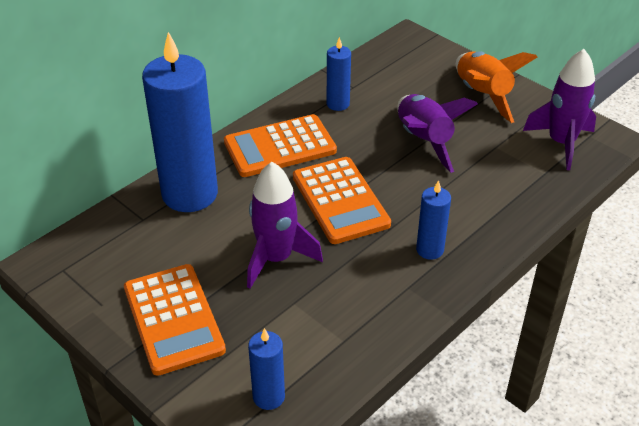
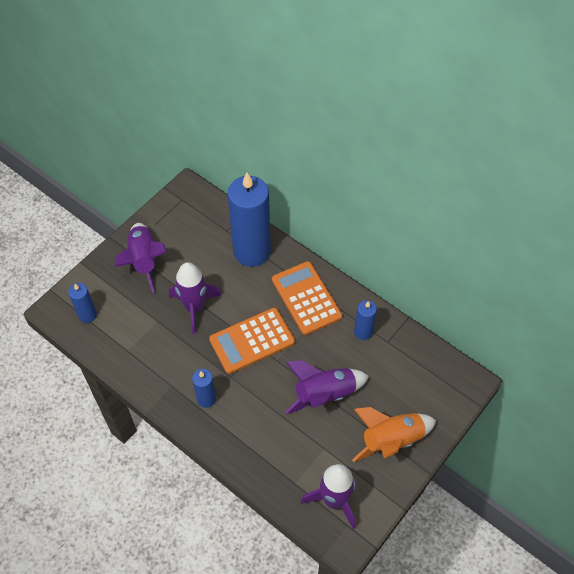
camera: 85 degrees right, 15 degrees up
orange calculator [124,264,226,376] -> purple rocket [114,223,167,293]

